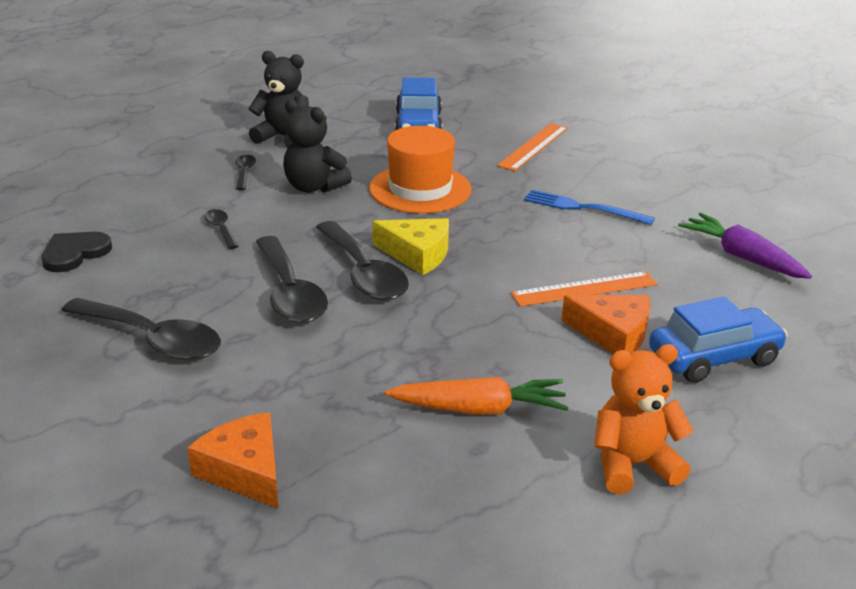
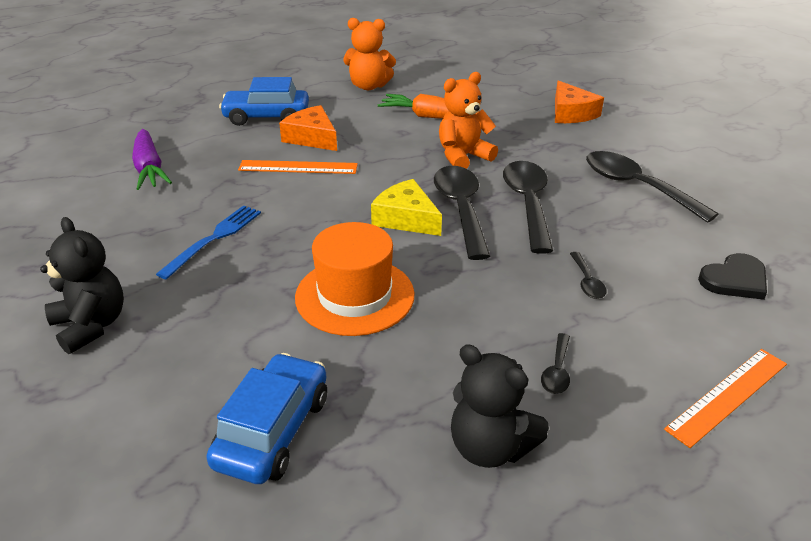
camera: 160 degrees left, 5 degrees up
black teddy bear [283,99,352,193] -> black teddy bear moved to [40,217,124,354]
orange ruler [497,123,568,171] -> orange ruler moved to [664,349,787,448]
blue fork [524,190,655,225] -> blue fork turned 105 degrees counterclockwise [156,205,261,280]
none -> orange teddy bear [439,72,498,169]

